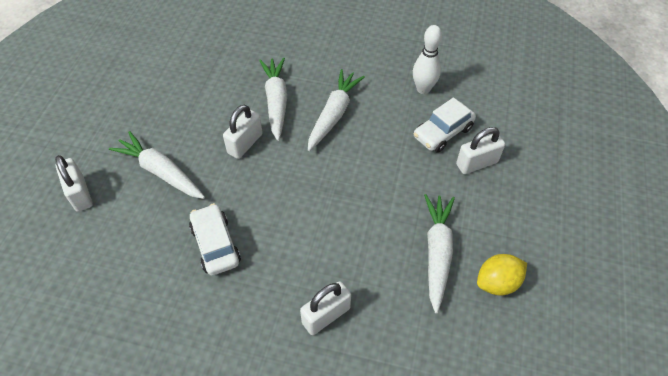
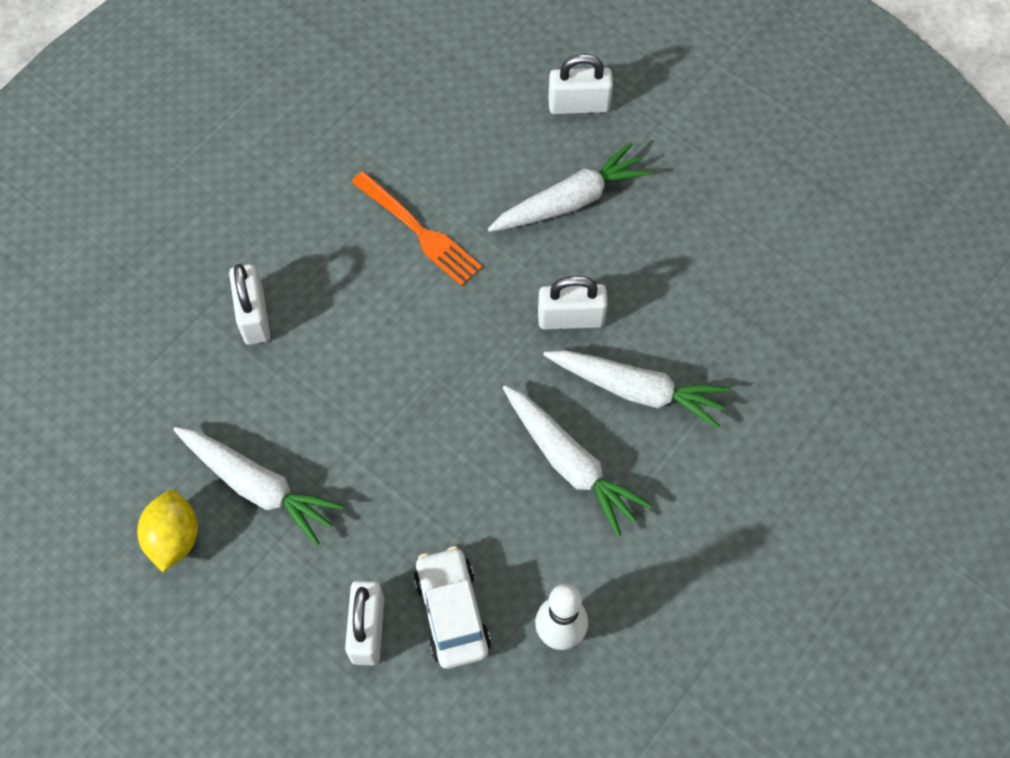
camera: 115 degrees right, 10 degrees up
white car [189,203,241,276] -> orange fork [352,171,482,286]
white padlock [223,104,263,159] -> white padlock turned 60 degrees counterclockwise [538,276,608,330]

